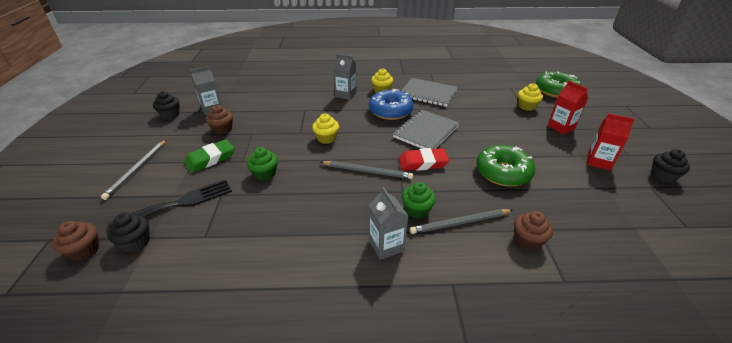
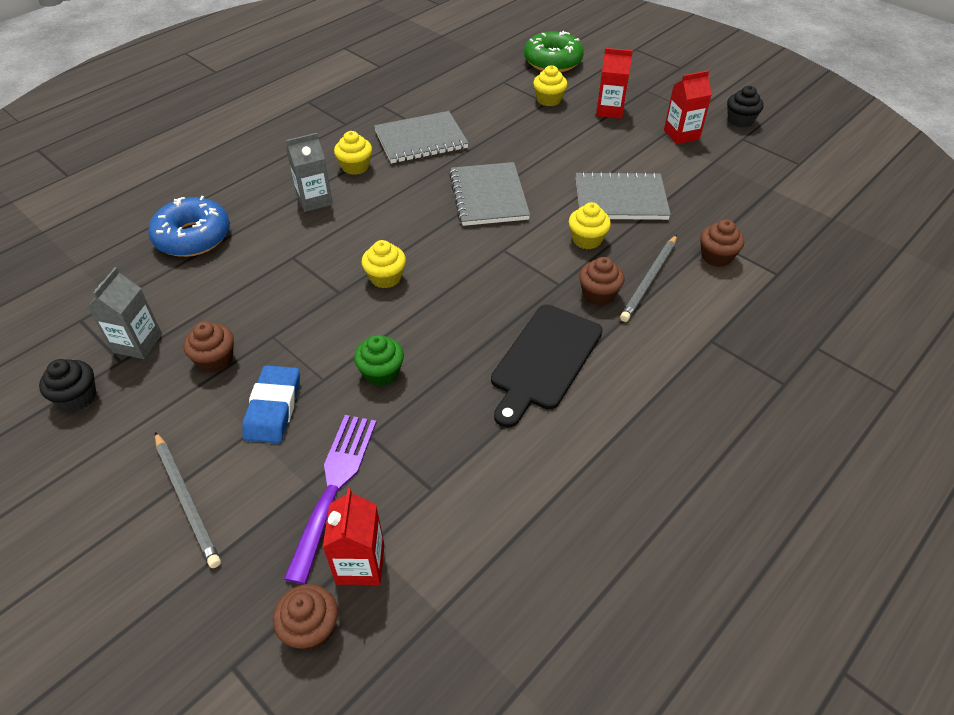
camera: 45 degrees left, 10 degrees up
black cupcake [107,213,150,252] -> red carton [323,488,384,585]
black fork [108,179,232,228] -> purple fork [284,415,377,584]
green eraser [184,139,235,173] -> blue eraser [243,365,300,443]
grey pencil [321,161,413,179] -> none
blue donut [369,89,414,120] -> blue donut moved to [148,196,230,257]
grey carton [369,187,408,260] -> none
red eraser [398,148,449,171] -> none
green cupcake [402,182,436,219] -> brown cupcake [579,257,624,306]
green donut [476,145,535,187] -> grey notebook [576,171,671,220]
none -> black cutting board [491,305,602,428]
none -> yellow cupcake [569,202,611,249]

